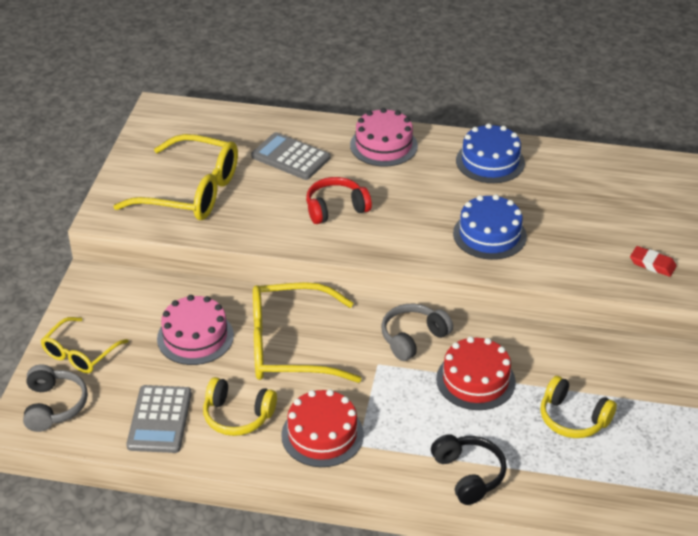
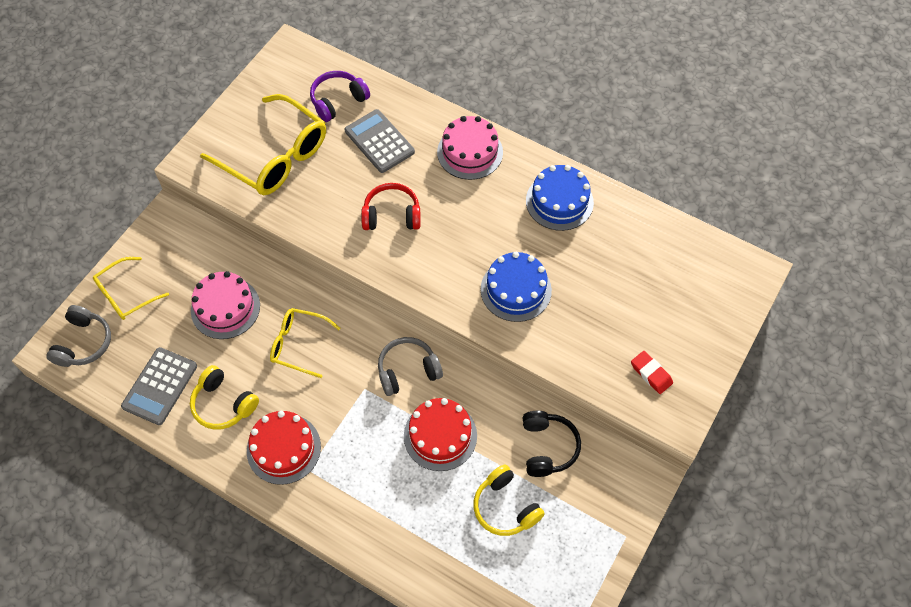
camera: 20 degrees right, 20 degrees up
yellow glasses [253,282,361,383] -> yellow glasses [270,308,341,378], size x0.57
black headphones [431,434,507,505] -> black headphones moved to [523,411,581,477]
none -> purple headphones [310,71,370,122]

